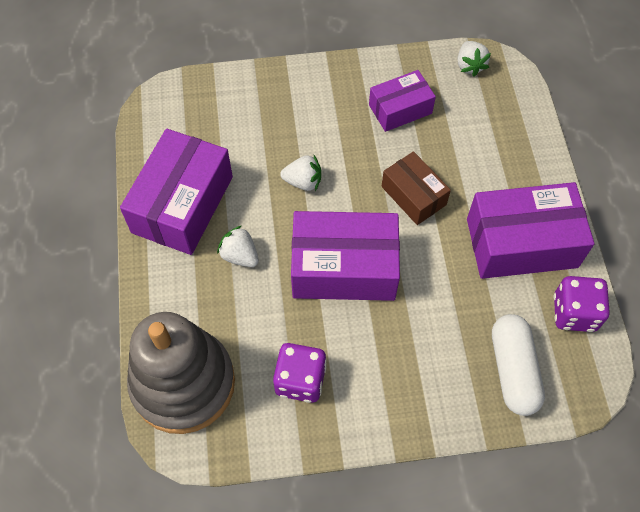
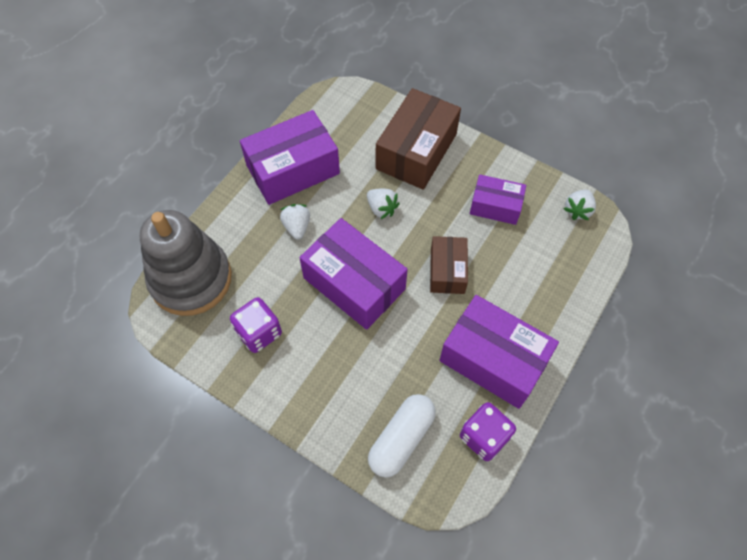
camera: 40 degrees right, 0 degrees up
none -> brown box [376,88,461,190]

